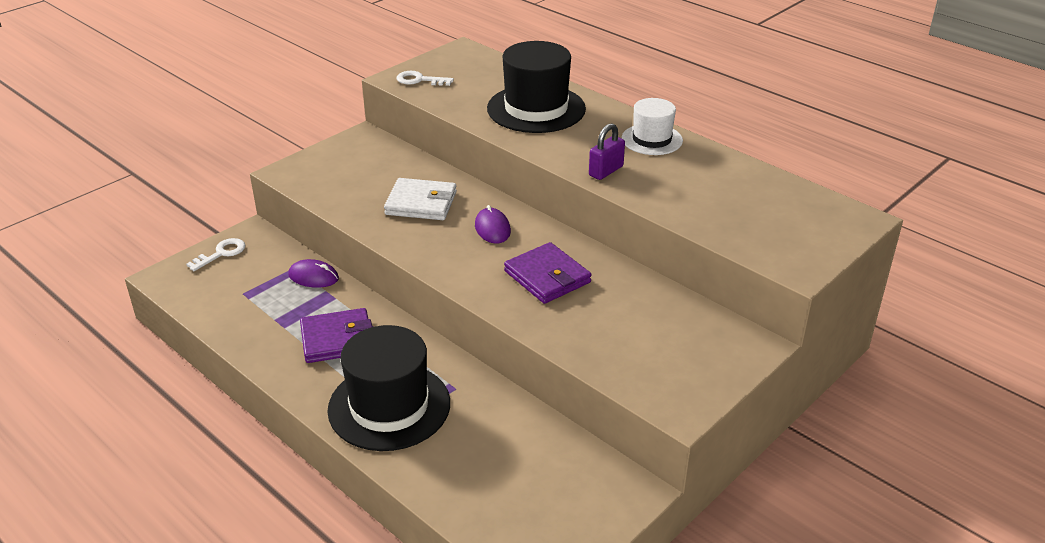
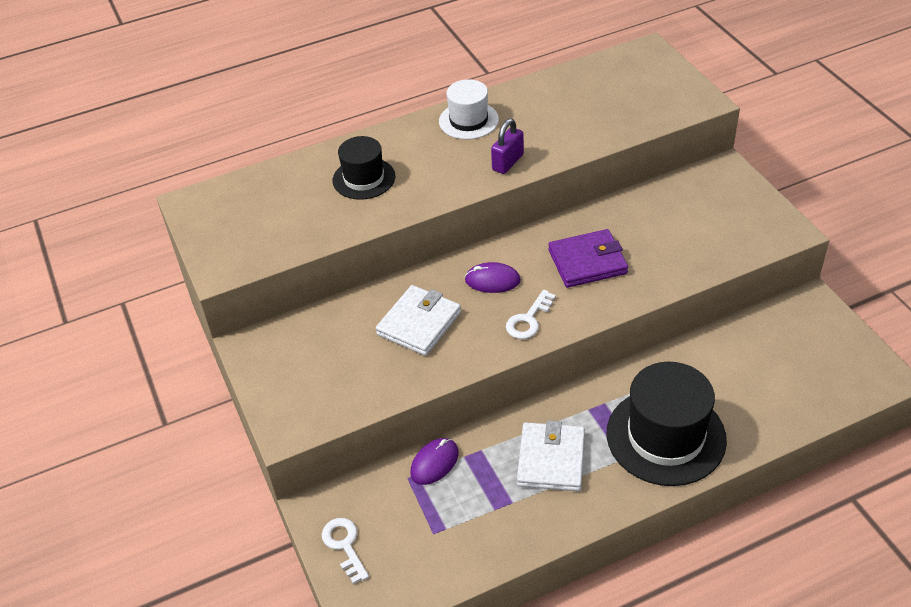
camera: 65 degrees left, 10 degrees up
purple wallet [300,308,372,363] -> white wallet [517,421,585,491]
white key [396,71,454,86] -> white key moved to [506,290,556,339]
black hat [487,41,586,133] -> black hat [333,136,395,200], size x0.59
purple padlock [589,123,625,180] -> purple padlock turned 60 degrees clockwise [491,119,524,174]

